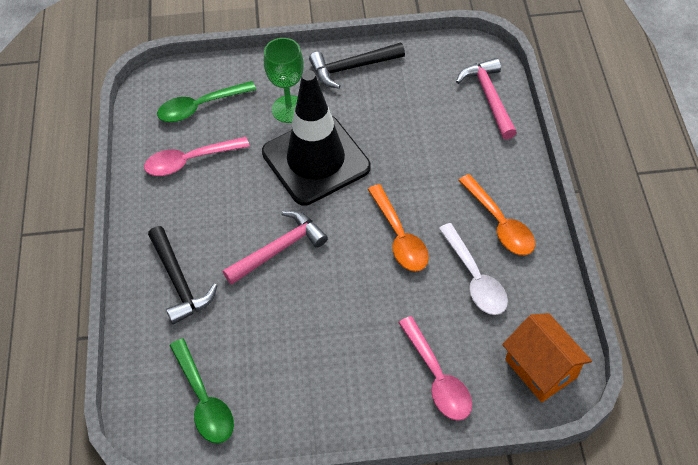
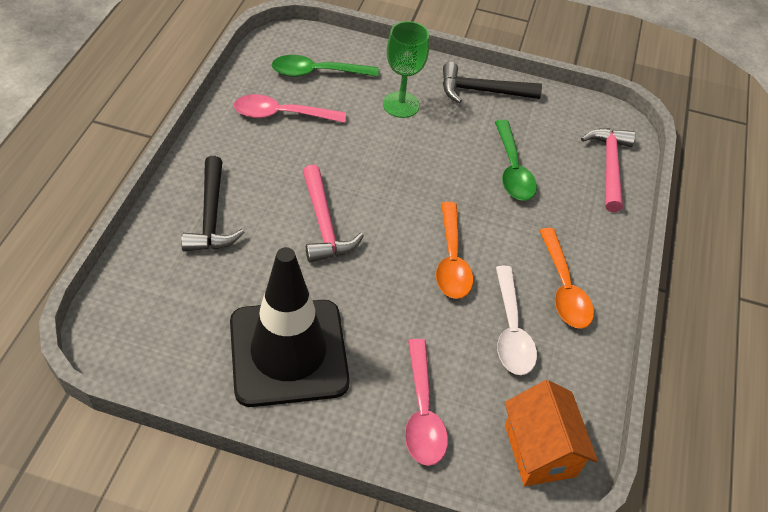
camera: 15 degrees right, 5 degrees down
green spoon [169,338,234,444] -> green spoon moved to [495,120,537,201]
pink hammer [223,211,328,285] -> pink hammer turned 90 degrees clockwise [303,165,364,262]
black traffic cone [262,70,371,206] -> black traffic cone moved to [230,247,350,407]

